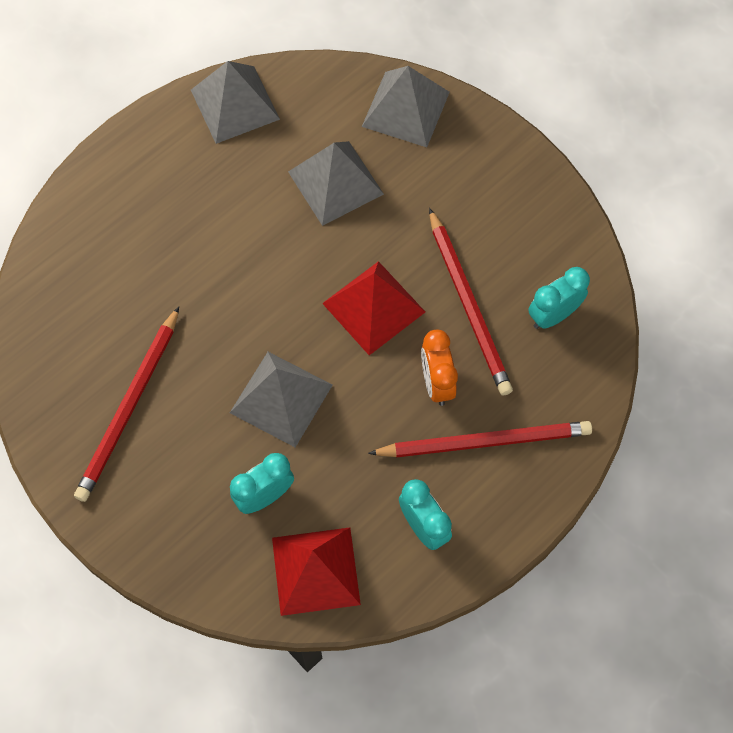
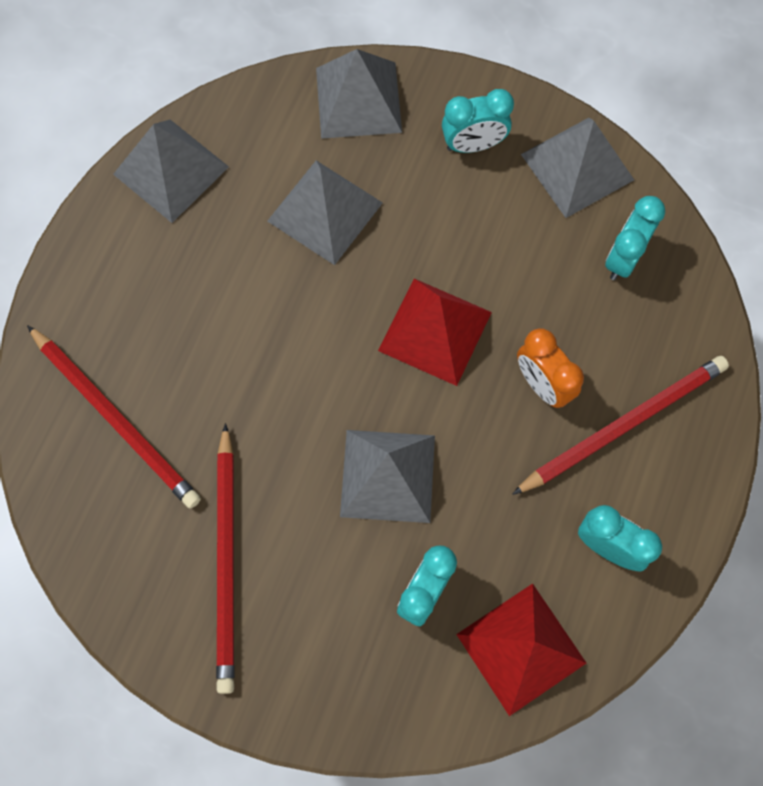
camera: 25 degrees left, 5 degrees up
red pencil [429,208,513,395] -> red pencil moved to [27,325,201,509]
none -> turquoise clock [442,89,514,153]
none -> grey pyramid [521,118,634,218]

